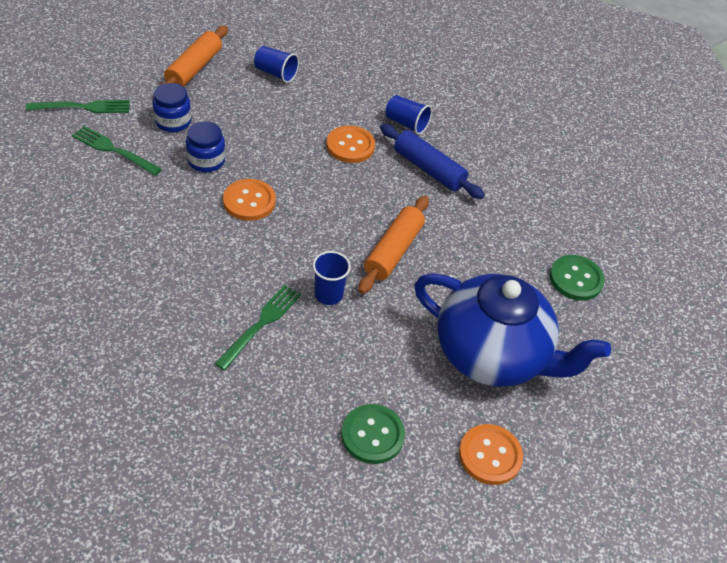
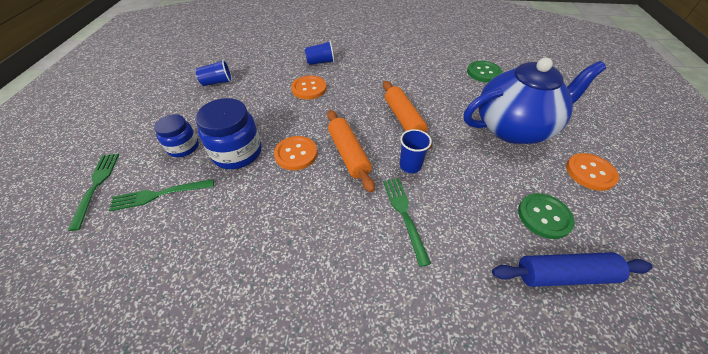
camera: 40 degrees left, 0 degrees up
green fork [26,100,130,113] -> green fork turned 45 degrees counterclockwise [68,154,119,231]
orange rolling pin [159,25,228,87] -> orange rolling pin moved to [327,110,375,193]
blue jar [186,121,225,172] -> blue jar [195,98,262,169], size x1.59
blue rolling pin [380,124,485,199] -> blue rolling pin moved to [492,252,653,287]

